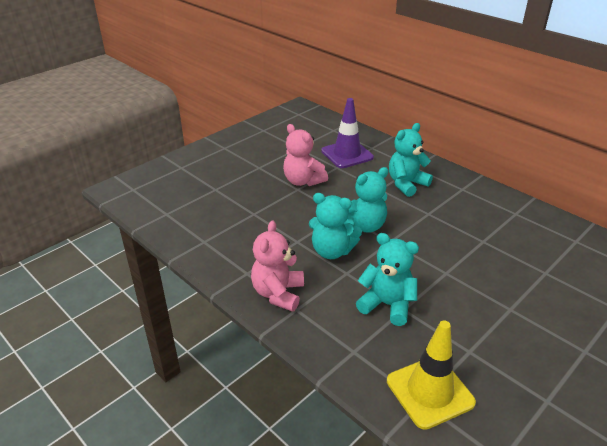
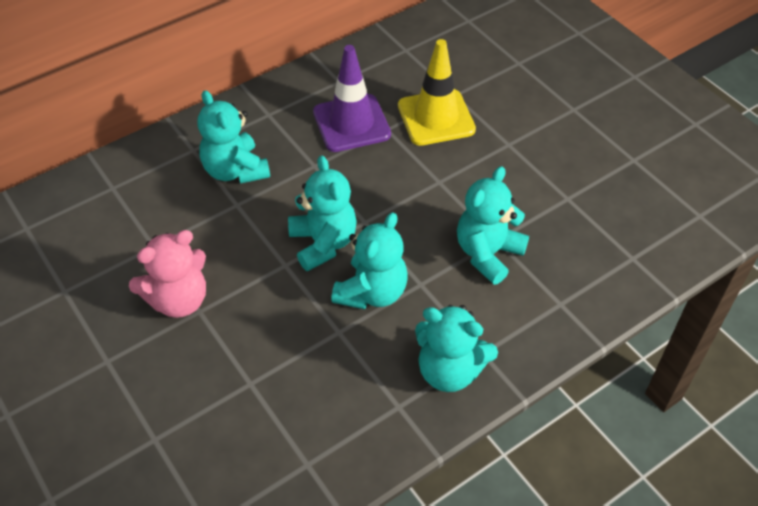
camera: 80 degrees left, 15 degrees up
pink teddy bear [251,220,304,312] -> turquoise teddy bear [415,305,498,392]
purple traffic cone [321,98,374,168] -> purple traffic cone moved to [313,45,391,152]
yellow traffic cone [387,320,476,430] -> yellow traffic cone moved to [398,39,476,146]

